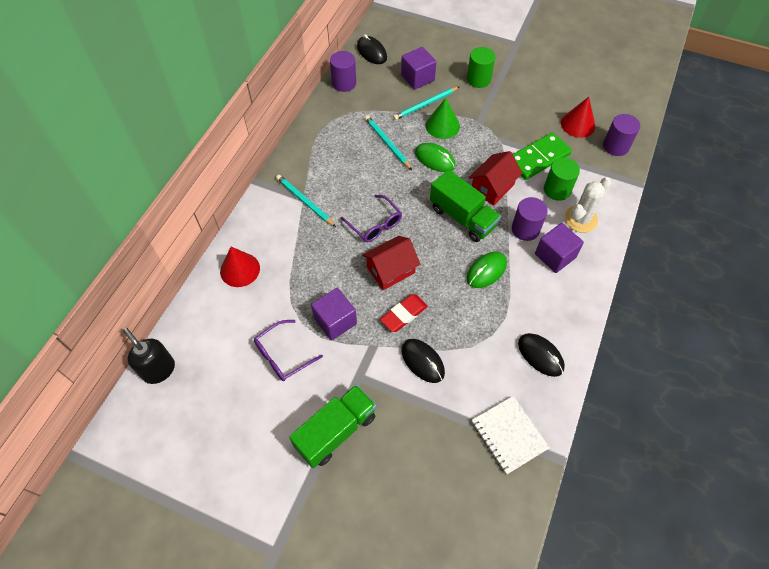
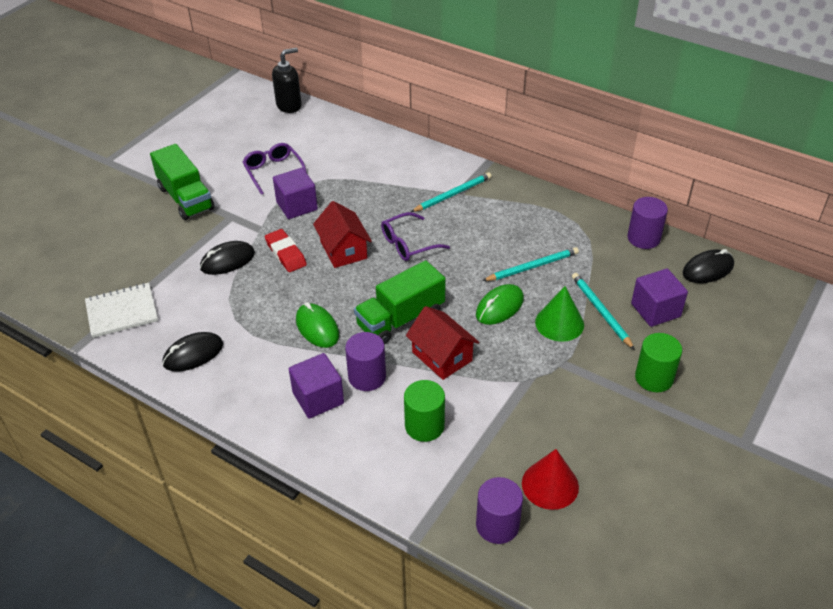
camera: 100 degrees right, 15 degrees down
red cone [220,247,260,287] -> none
green domino [513,132,572,180] -> none
white cactus [565,177,612,233] -> none

